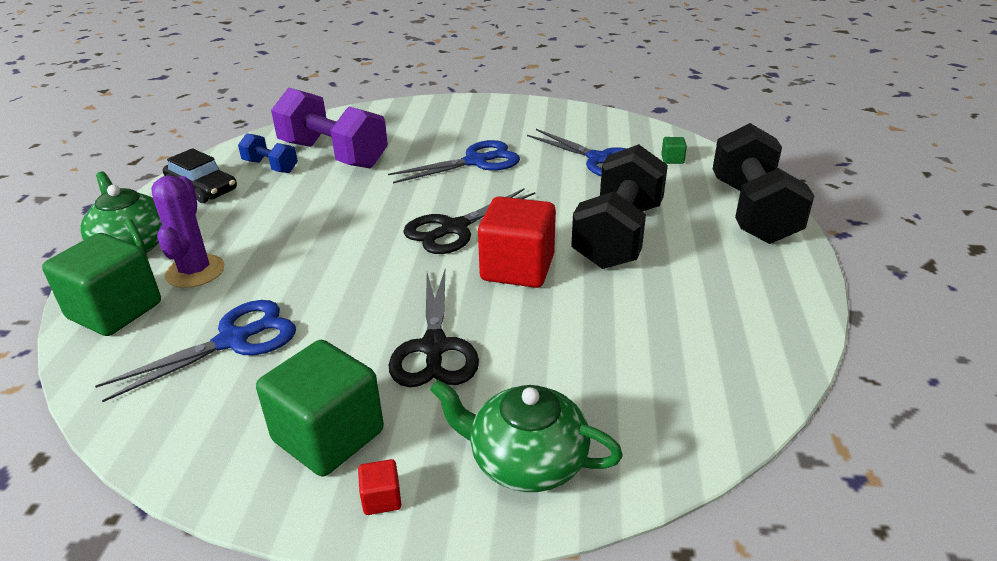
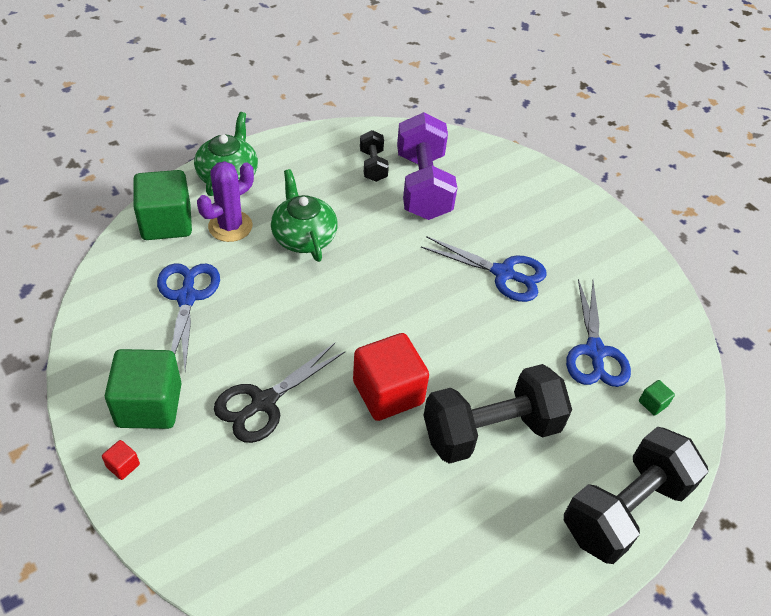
camera: 45 degrees right, 15 degrees up
blue scissors [95,300,296,402] -> blue scissors turned 105 degrees counterclockwise [157,263,220,370]
black car [163,148,237,203] -> none
blue dumbbell [238,133,298,173] -> black dumbbell [360,130,389,182]
black scissors [403,188,535,254] -> none
green teapot [430,379,623,492] -> green teapot moved to [271,169,338,262]

